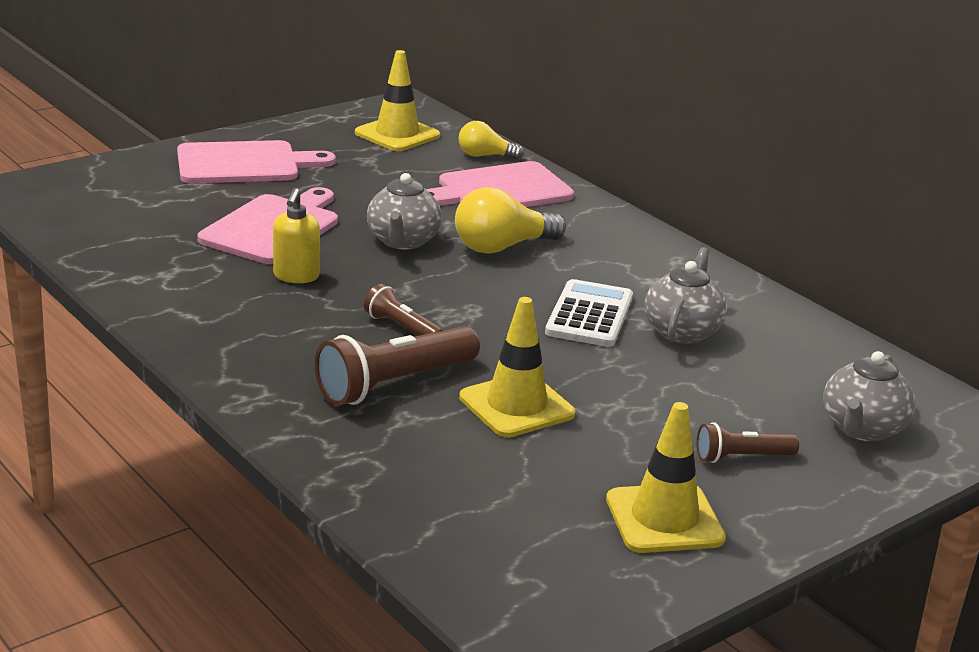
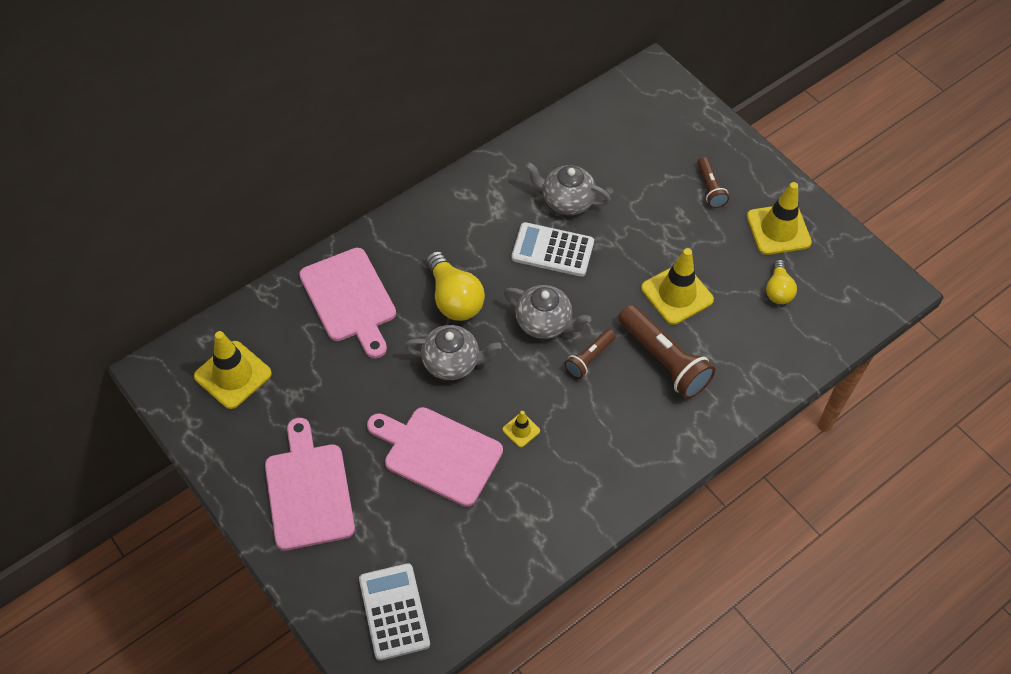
camera: 90 degrees left, 30 degrees up
yellow soap dispenser [273,188,320,283] -> yellow traffic cone [502,411,540,447]
yellow light bulb [459,121,524,159] -> yellow light bulb moved to [766,259,797,304]
grey teapot [823,351,916,441] -> grey teapot moved to [503,285,591,339]
none -> white calculator [359,563,430,661]

